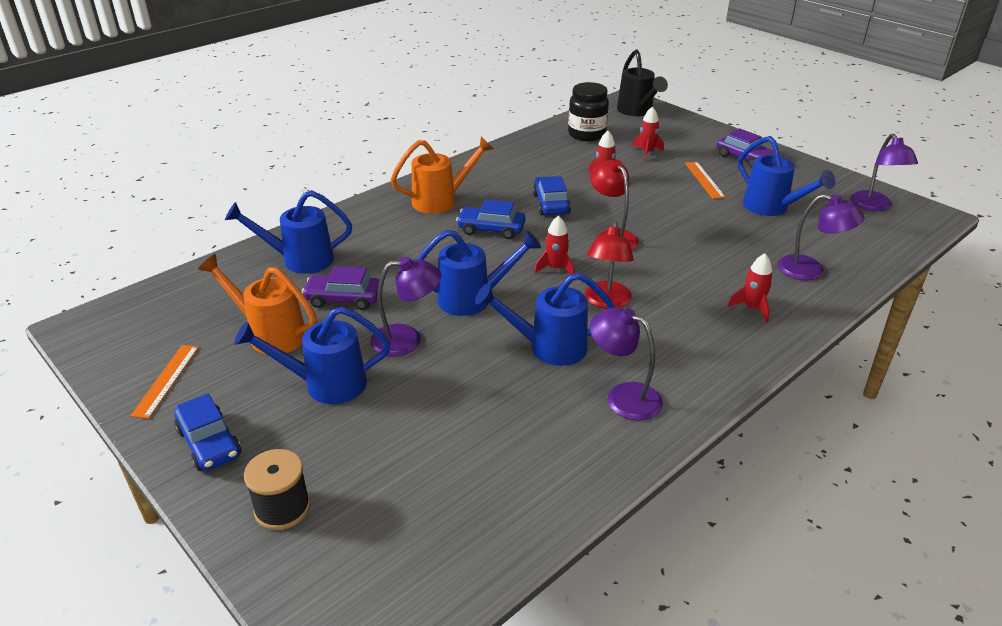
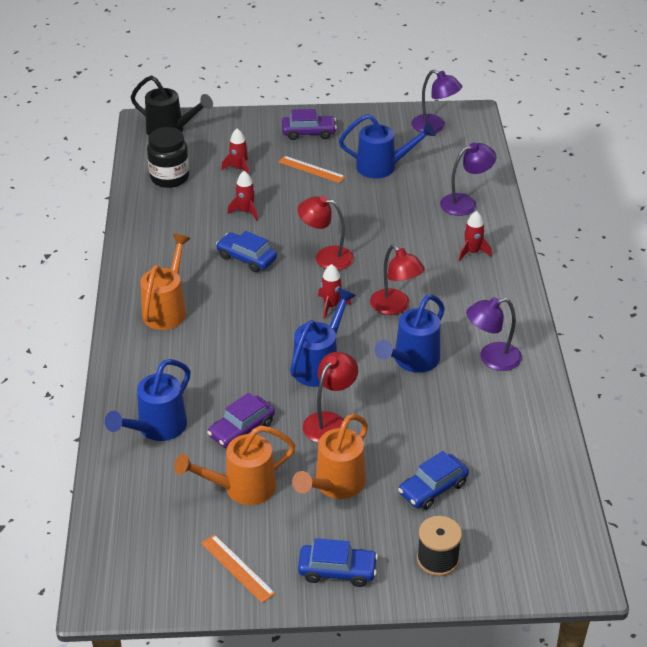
camera: 50 degrees left, 5 degrees up
blue watering can [234,307,390,404] -> orange watering can [292,414,368,499]
purple lamp [370,257,441,356] -> red lamp [303,352,358,443]
blue car [456,199,526,239] -> blue car moved to [398,451,469,510]

